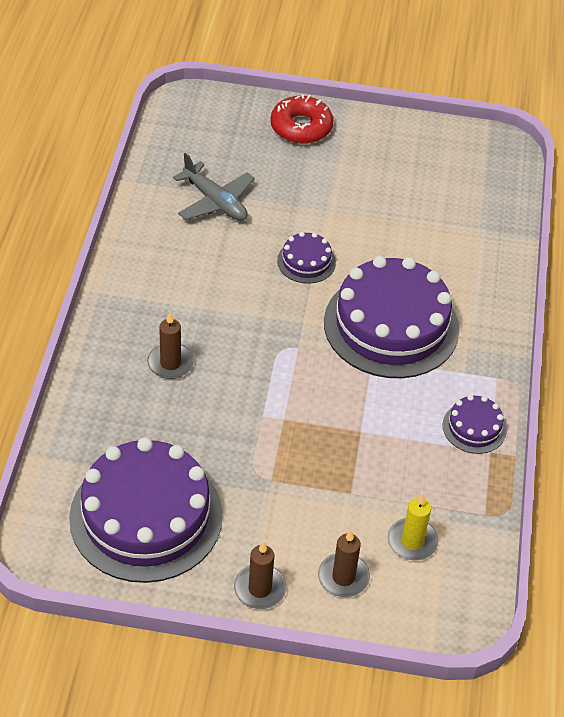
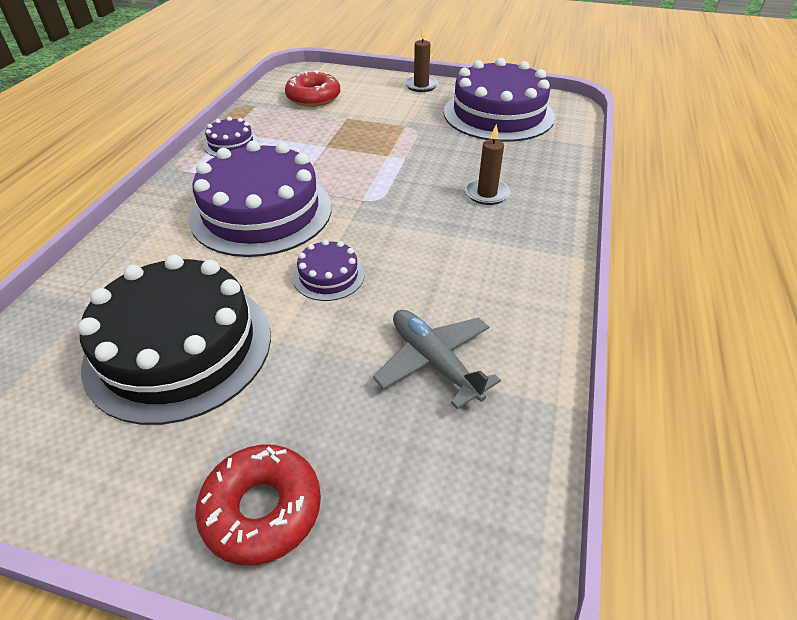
camera: 170 degrees left, 5 degrees down
brown candle [318,530,370,597] -> none
yellow candle [388,494,439,561] -> red donut [285,70,340,107]
none -> black cake [78,254,271,425]

